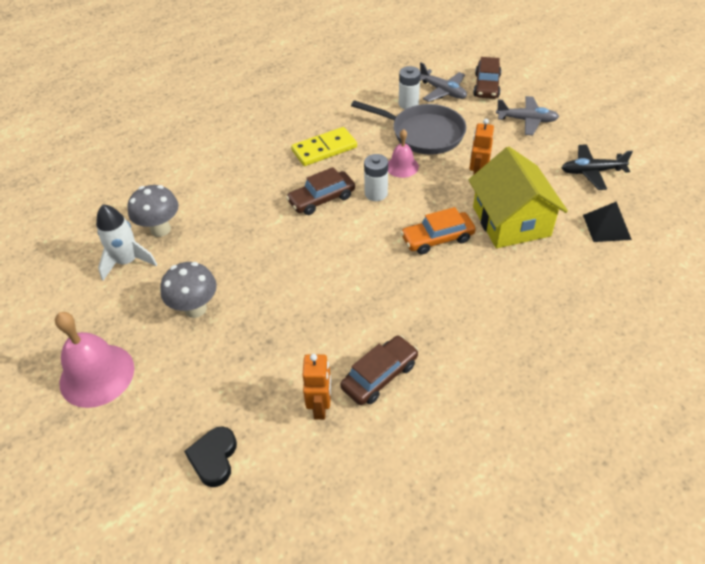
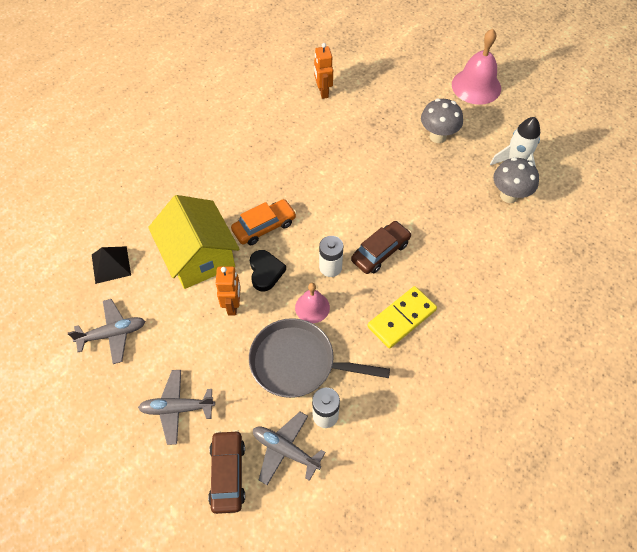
camera: 165 degrees right, 10 degrees up
black heart [184,426,237,487] -> black heart moved to [250,250,286,291]
brown car [340,335,419,405] -> none
black plane [562,144,633,190] -> grey plane [68,299,145,364]

